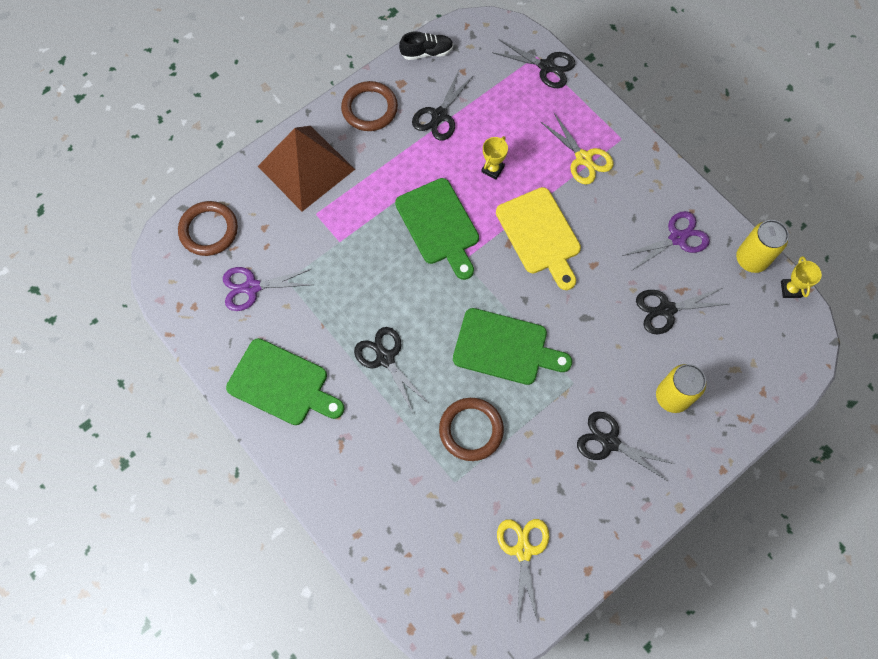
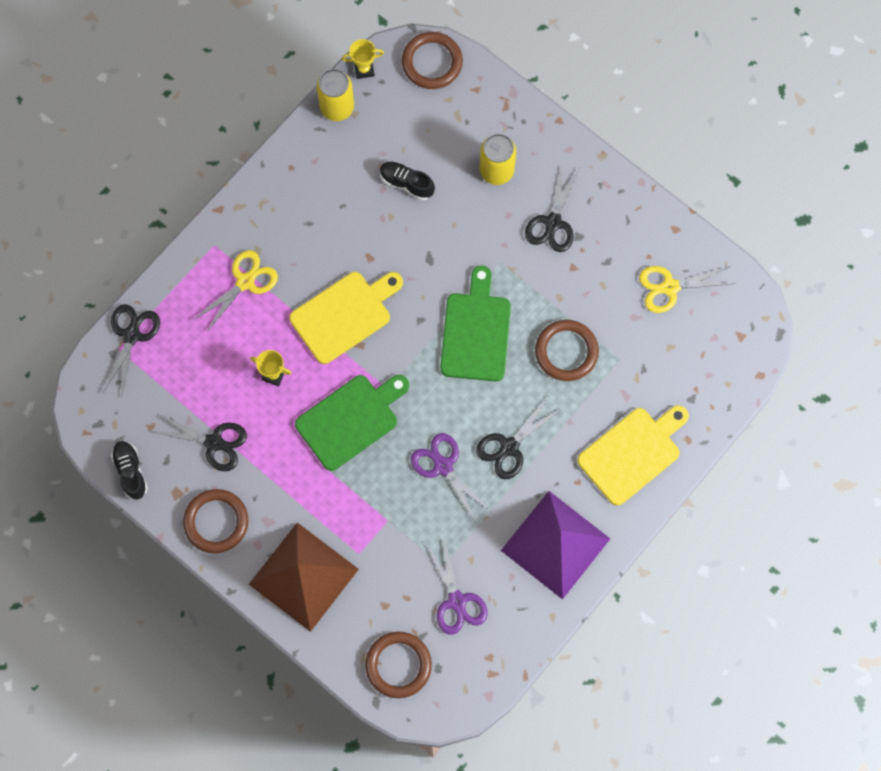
camera: 100 degrees left, 5 degrees up
green cutting board [226,338,344,425] -> purple pyramid [501,491,610,600]
purple scissors [622,211,710,270] -> purple scissors moved to [411,433,489,521]
black scissors [636,288,728,335] -> black shoe [380,161,435,200]
none -> brown ring [402,32,463,89]
none -> yellow cutting board [577,405,689,506]

